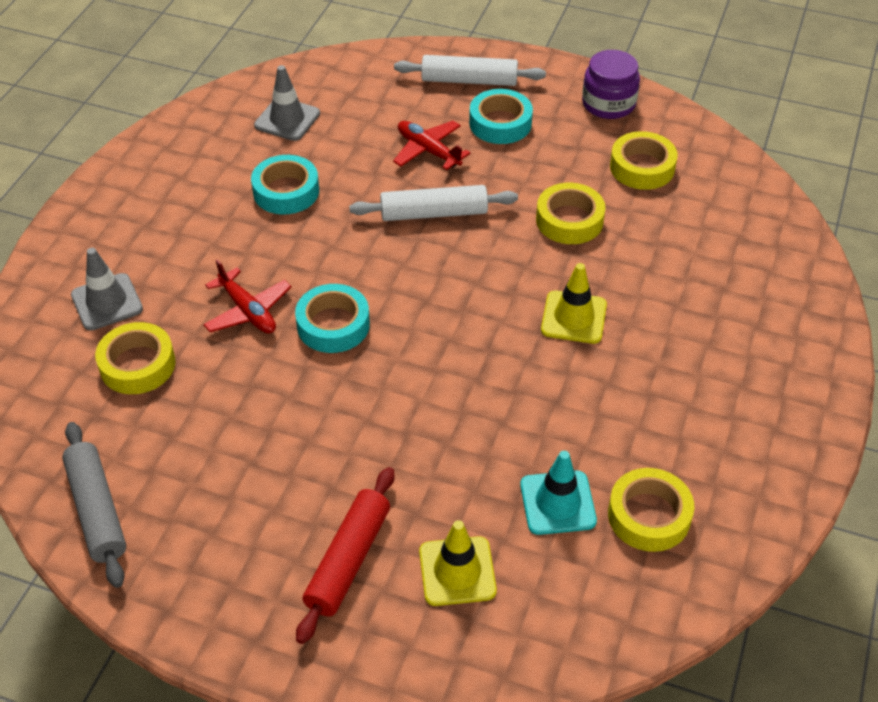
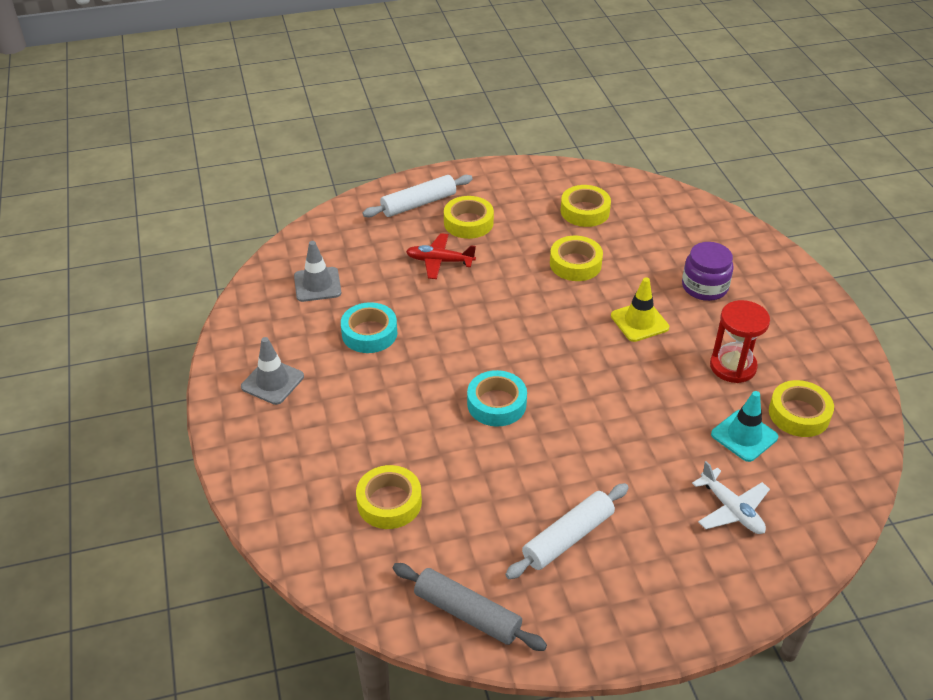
camera: 35 degrees left, 5 degrees down
grey traffic cone [71,248,143,331] -> grey traffic cone moved to [241,337,304,405]
red plane [203,259,291,334] -> none
red rolling pin [296,467,395,644] -> none
white rolling pin [349,185,518,221] -> white rolling pin moved to [505,483,629,579]
yellow traffic cone [419,520,497,606] -> white plane [692,461,770,534]
turquoise tape [469,89,533,144] -> yellow tape [444,196,494,239]
purple jar [582,50,640,119] -> purple jar moved to [682,242,734,301]
none -> red hourglass [710,300,770,383]

